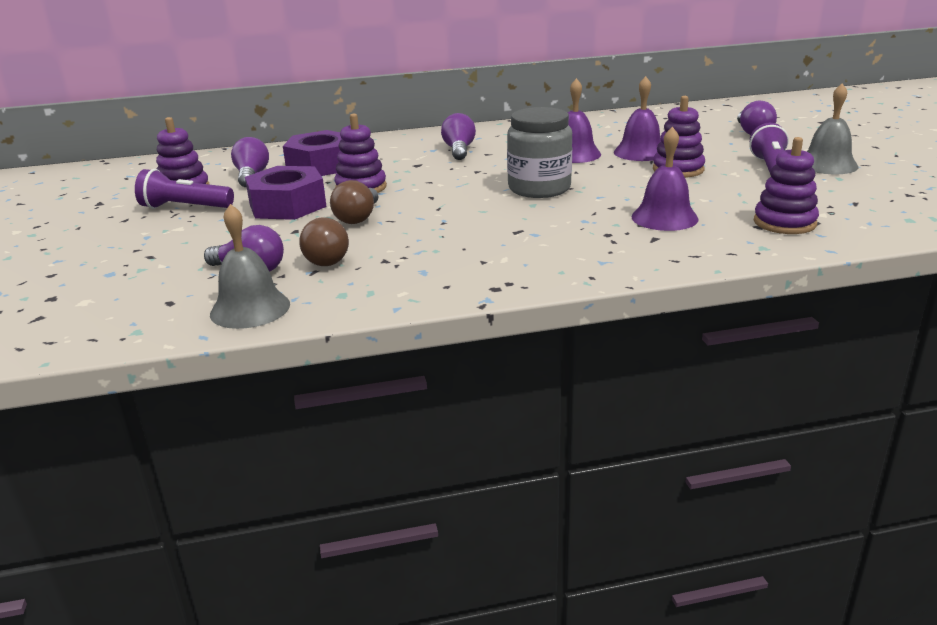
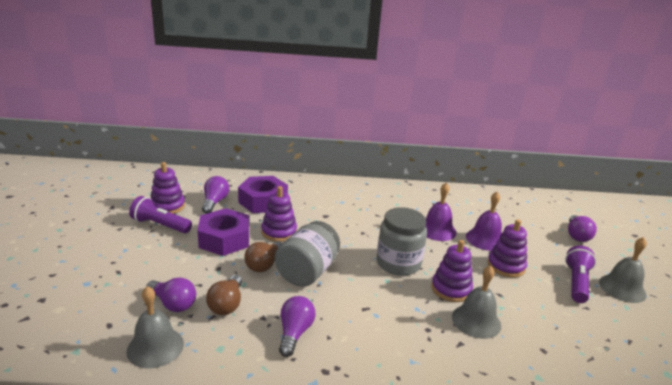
camera: 10 degrees right, 0 degrees up
purple light bulb [441,113,476,160] -> purple light bulb moved to [279,296,316,357]
purple bell [631,126,699,231] -> grey bell [452,265,501,339]
purple stacking toy [754,137,819,234] -> purple stacking toy moved to [431,240,473,302]
none -> grey jar [275,221,340,287]

